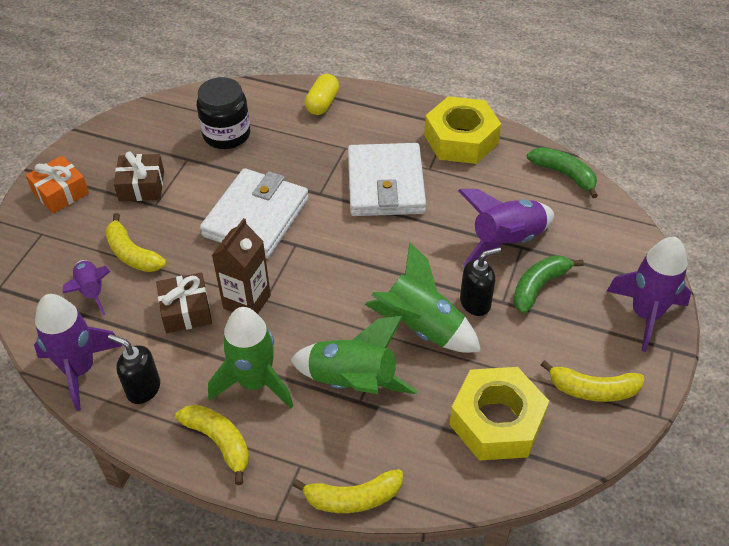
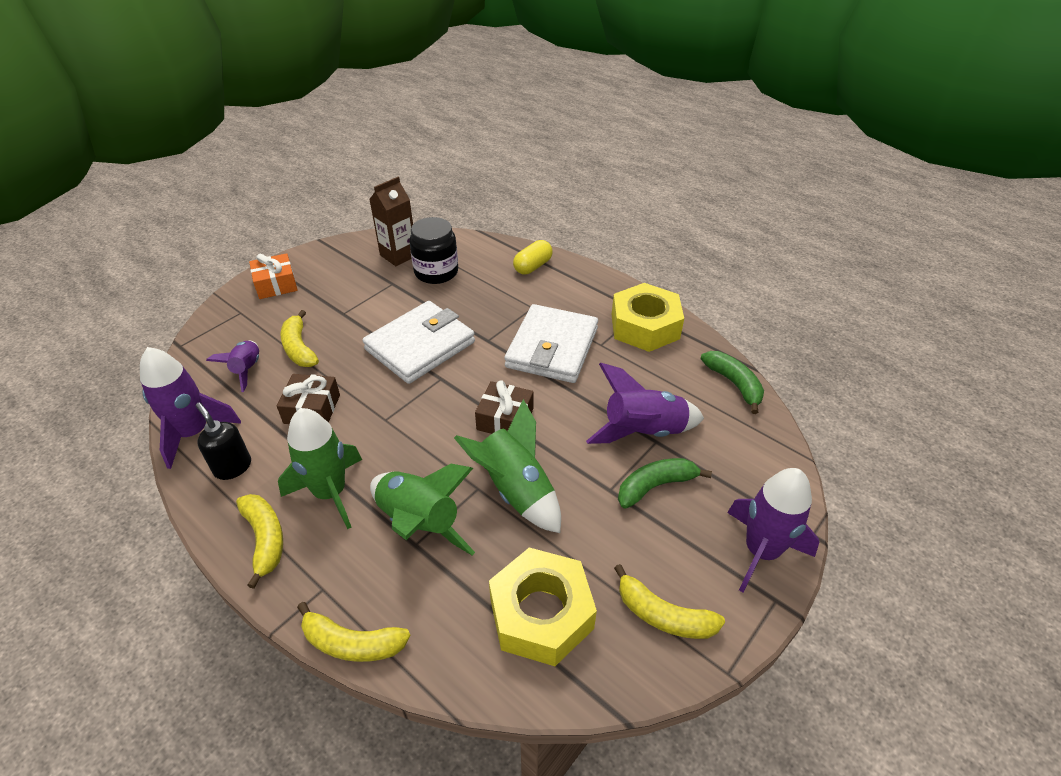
camera: 20 degrees right, 5 degrees down
brown gift [114,151,164,201] -> brown gift moved to [475,380,533,434]
brown carton [212,218,271,314] -> brown carton moved to [369,177,413,266]
black soap dispenser [460,247,501,316] -> none

